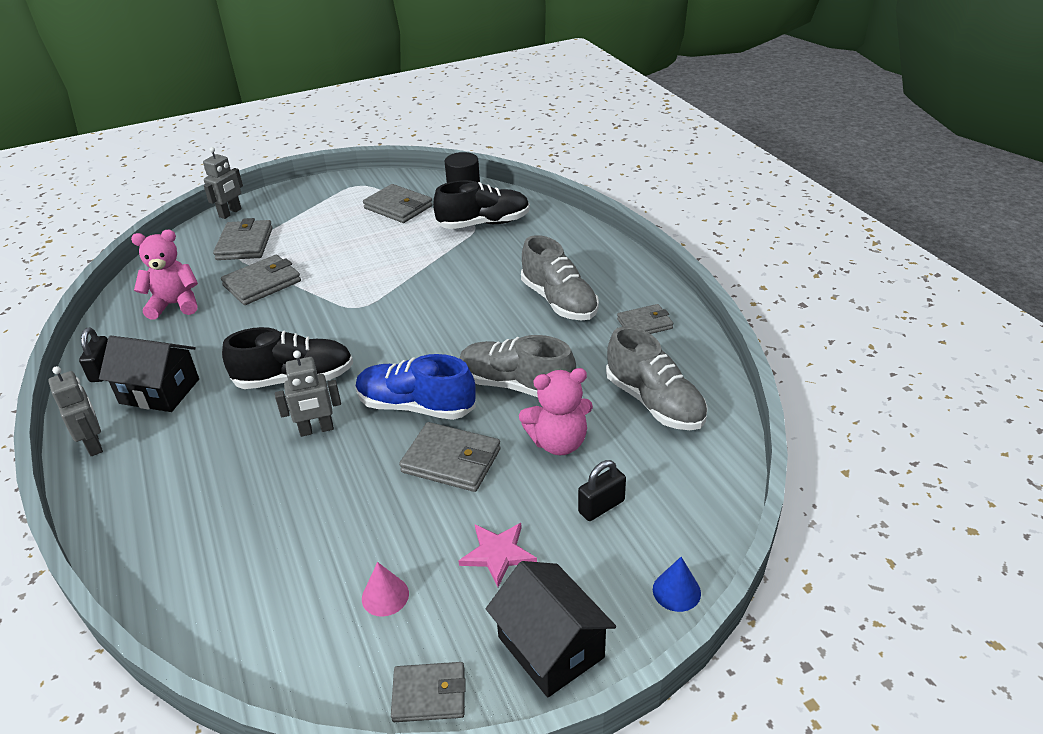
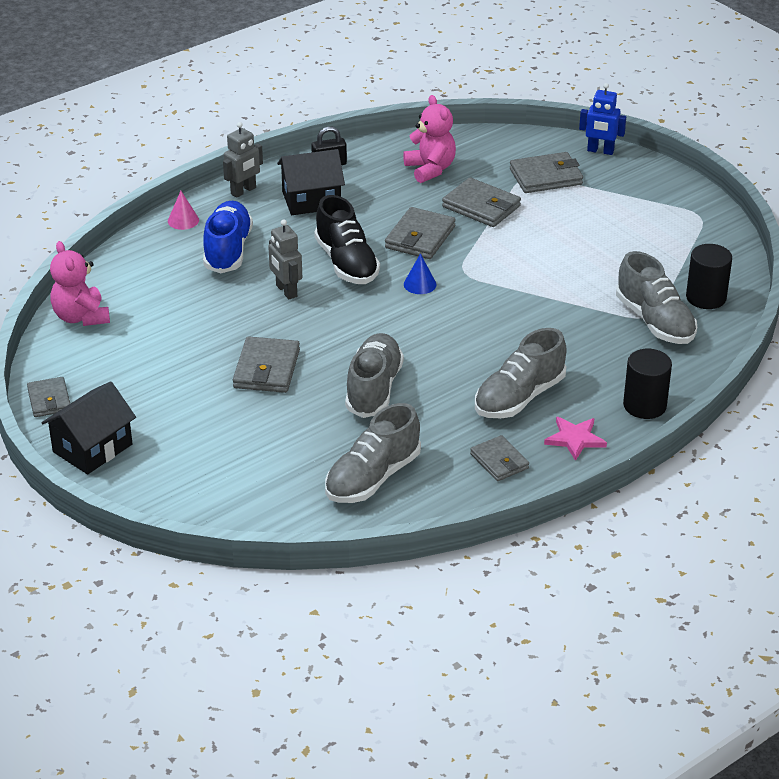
camera: 75 degrees right, 0 degrees up
black house [99,336,199,412] -> black house turned 75 degrees clockwise [277,149,345,215]
grey robot [203,147,243,219] -> blue robot [579,83,626,155]
blue shoe [356,354,476,420] -> blue shoe moved to [203,201,253,273]
pink cone [362,562,409,617] -> pink cone moved to [168,191,199,230]
grey wallet [363,184,433,223] -> grey wallet moved to [385,207,456,259]
black shoe [433,180,530,229] -> grey shoe [616,251,697,344]
pink star [459,523,537,587] -> pink star moved to [544,417,607,461]
pink teddy bear [519,368,593,455] -> pink teddy bear moved to [50,241,110,326]
black padlock [578,460,626,521] -> none
blue cone [653,557,701,612] -> blue cone moved to [404,253,436,294]
none -> black cylinder [623,349,672,419]

